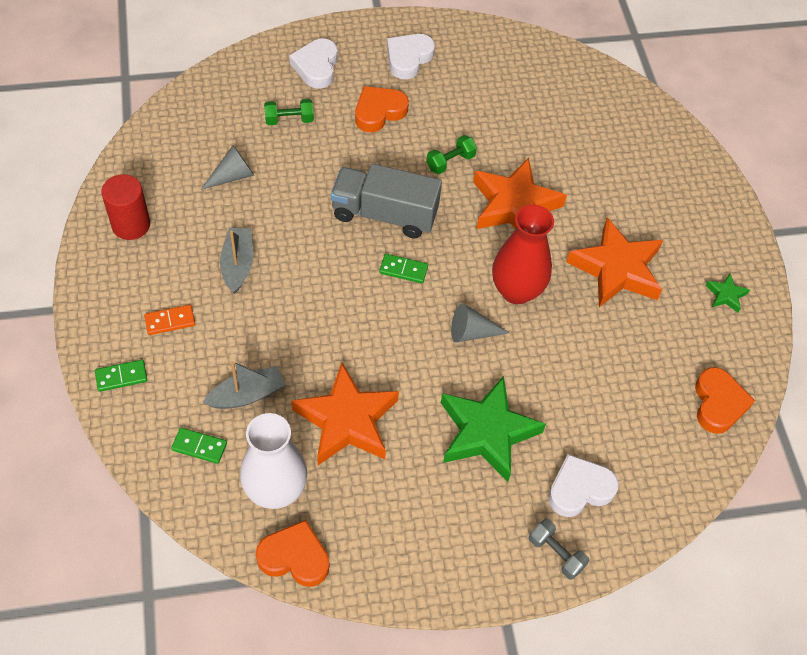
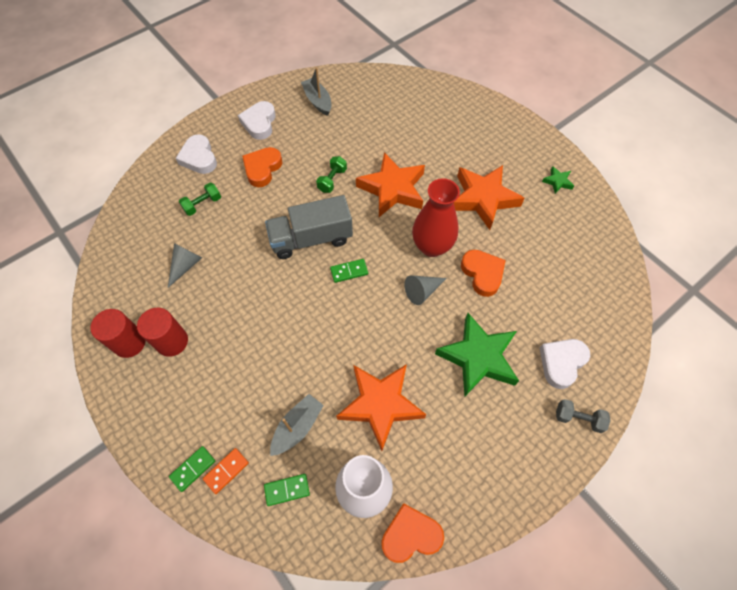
camera: 25 degrees left, 5 degrees up
orange domino [144,305,195,335] -> orange domino moved to [203,448,249,494]
grey boat [220,228,253,294] -> grey boat moved to [301,67,331,116]
orange heart [695,367,755,434] -> orange heart moved to [461,250,506,297]
none -> red cylinder [137,308,188,357]

